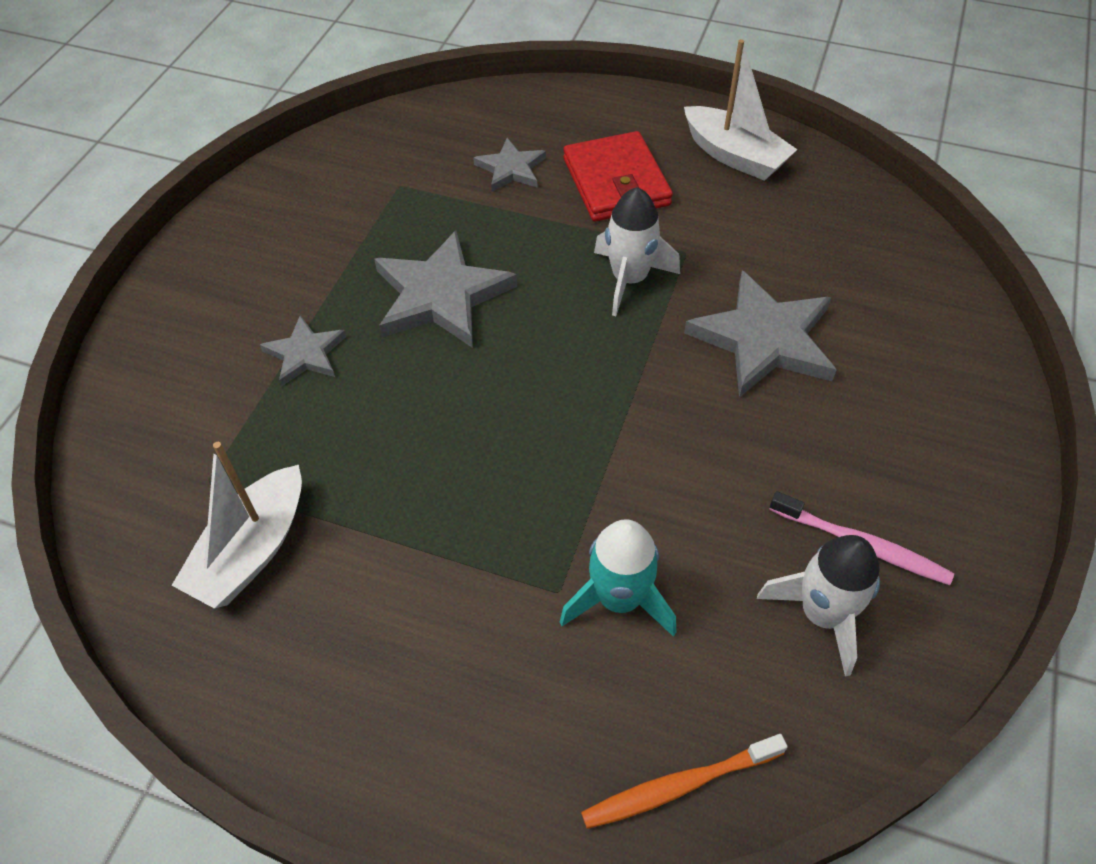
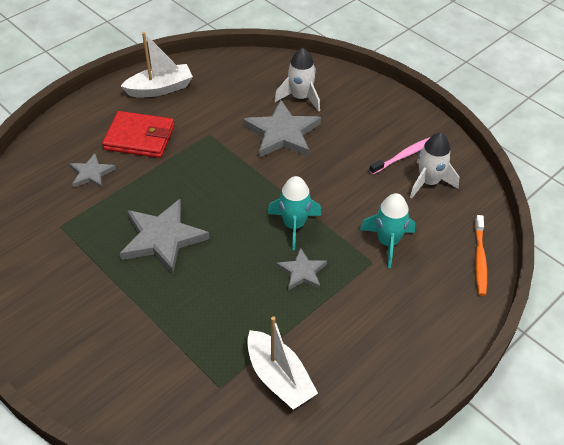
camera: 65 degrees left, 5 degrees down
grey star [260,315,347,387] -> grey star moved to [276,247,327,290]
white rocket [594,187,680,316] -> white rocket moved to [274,48,320,112]
none -> turquoise rocket [267,176,322,250]

